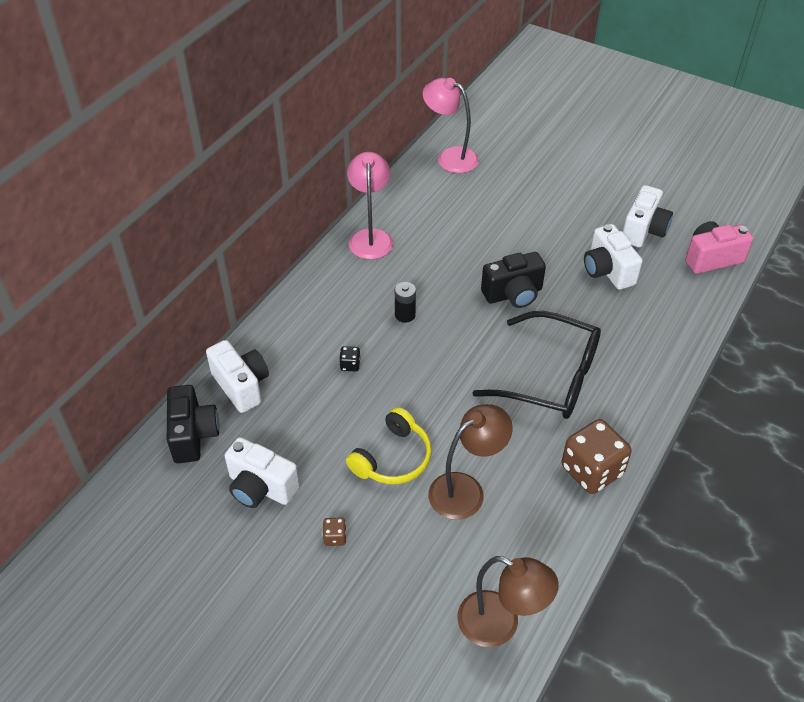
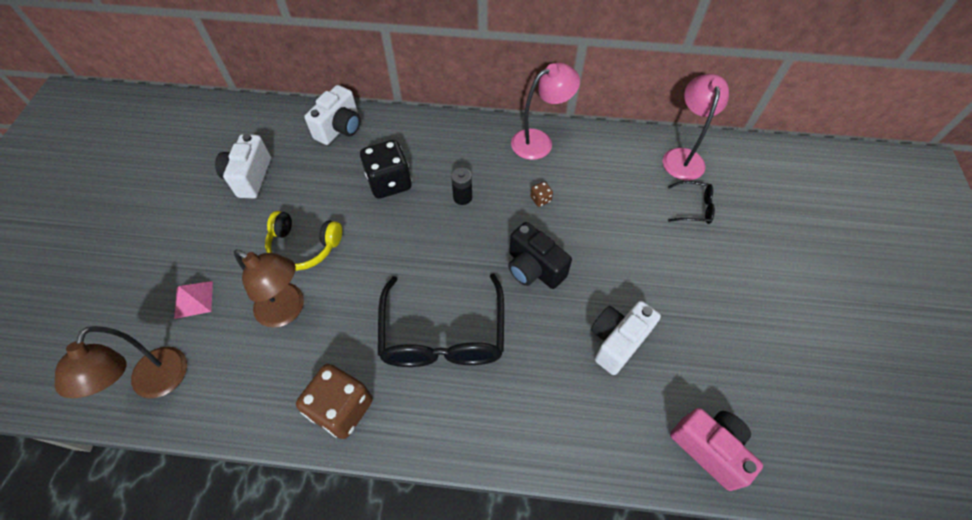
camera: 65 degrees right, 10 degrees up
black camera [167,385,220,463] -> none
brown dice [323,517,347,546] -> brown dice moved to [530,181,553,207]
black dice [339,346,360,371] -> black dice [360,140,412,199], size x2.36
white camera [623,185,673,248] -> none
none -> pink pyramid [174,281,213,319]
none -> black glasses [668,181,715,224]

